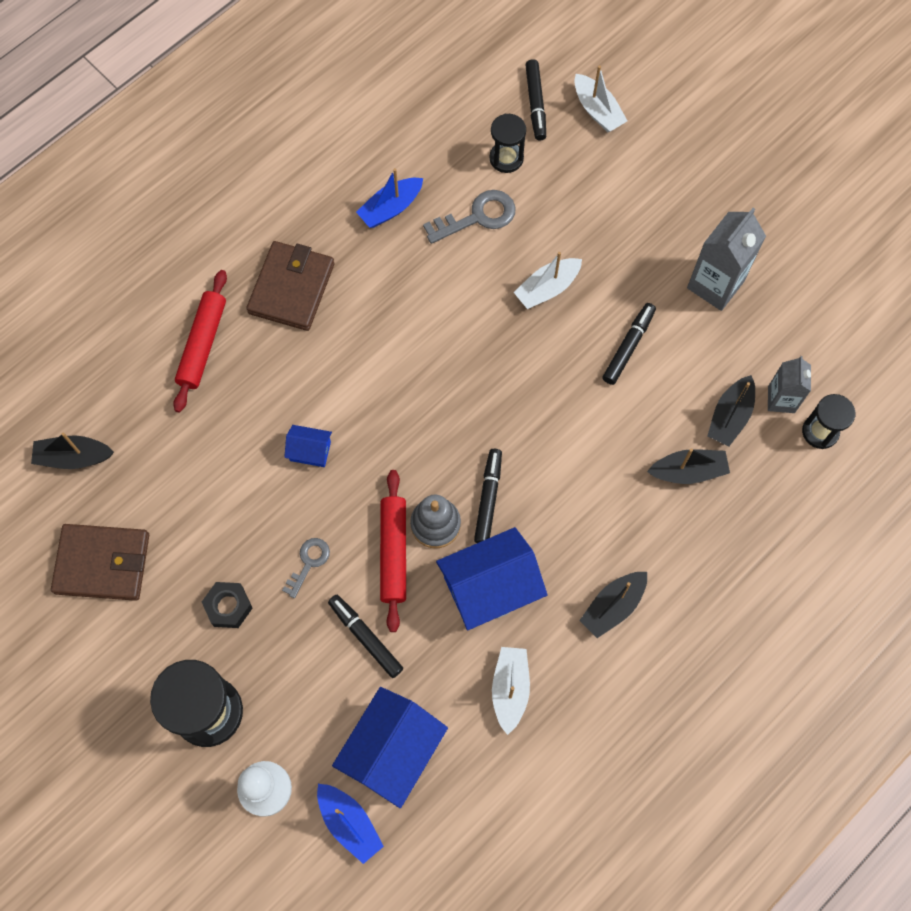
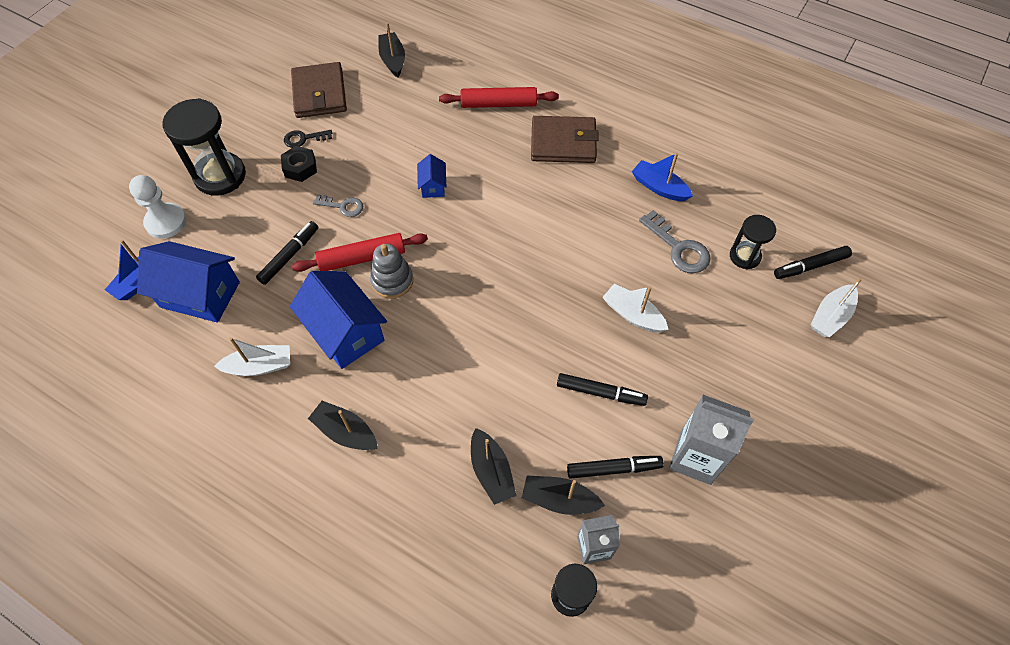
camera: 75 degrees right, 10 degrees down
black marker [474,449,502,543] -> black marker moved to [567,456,664,479]
none -> black key [284,130,332,148]

